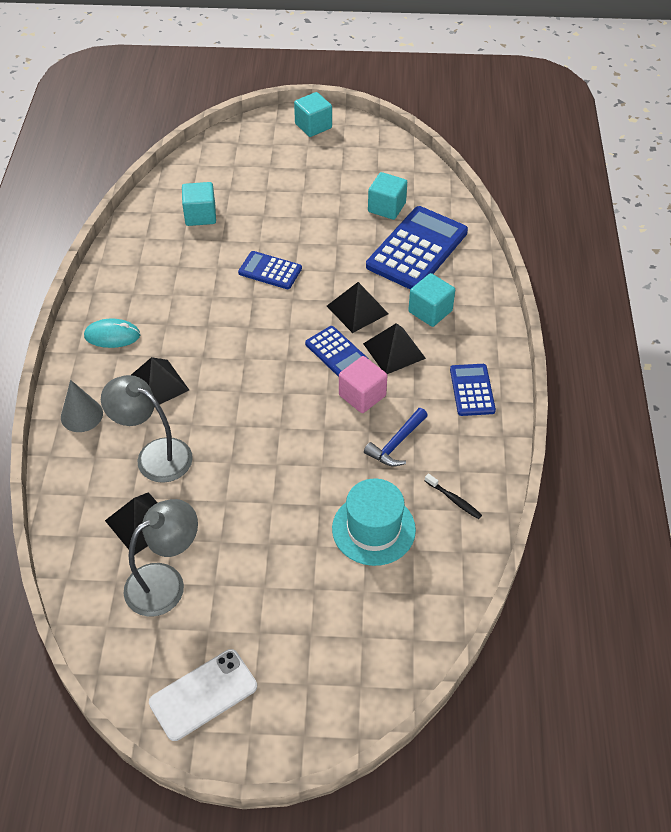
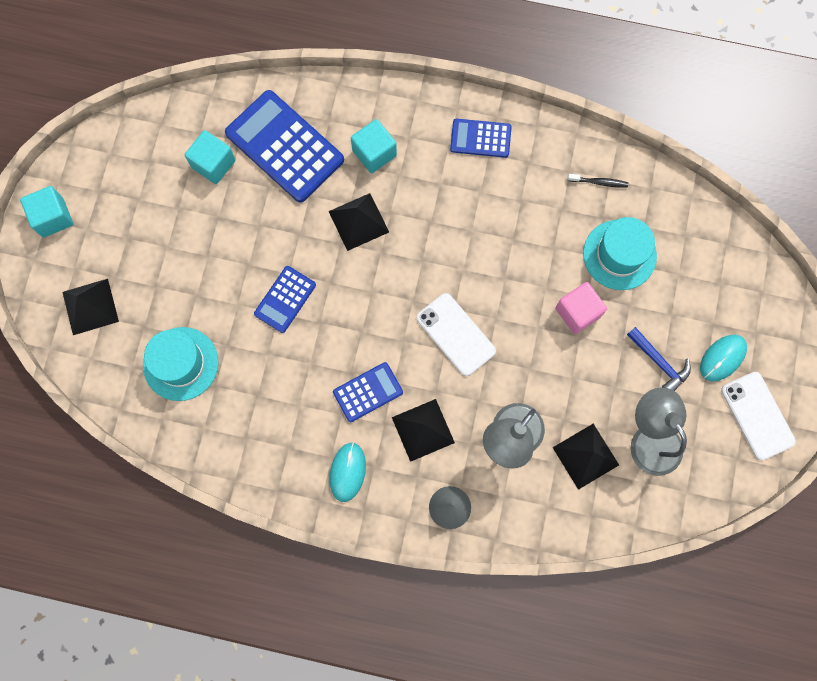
camera: 80 degrees left, 25 degrees up
turquoise cube [182,182,216,226] -> turquoise hat [143,327,218,401]
blue calculator [305,326,368,377] -> blue calculator moved to [333,362,403,422]
pink cube [339,356,387,413] -> pink cube moved to [555,282,607,334]
black pyramid [363,323,426,374] -> black pyramid moved to [62,279,119,335]
blue hammer [364,408,428,467] -> blue hammer moved to [627,327,691,391]
black toothbrush [425,473,482,519] -> black toothbrush turned 45 degrees clockwise [568,174,628,188]
none -> white phone [417,293,496,376]
none -> turquoise mouse [700,335,747,382]

